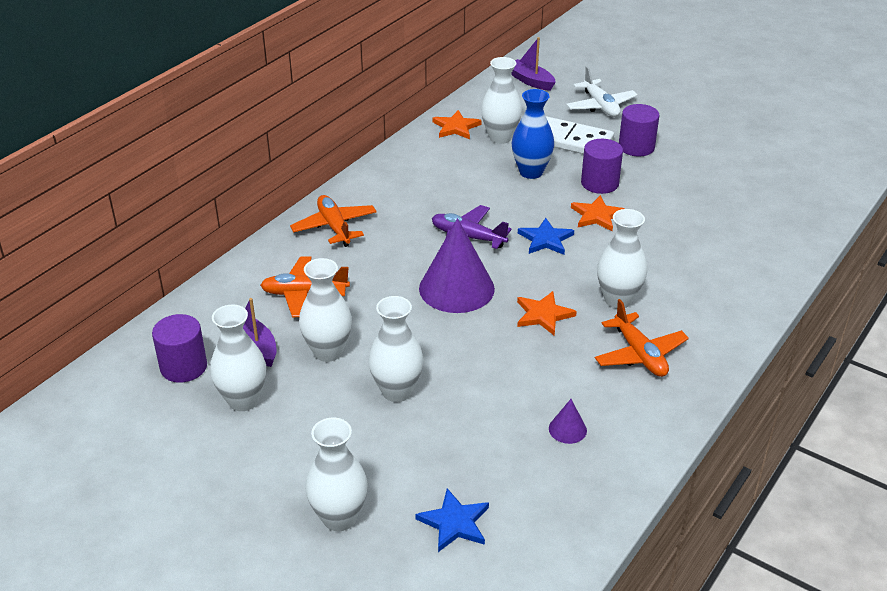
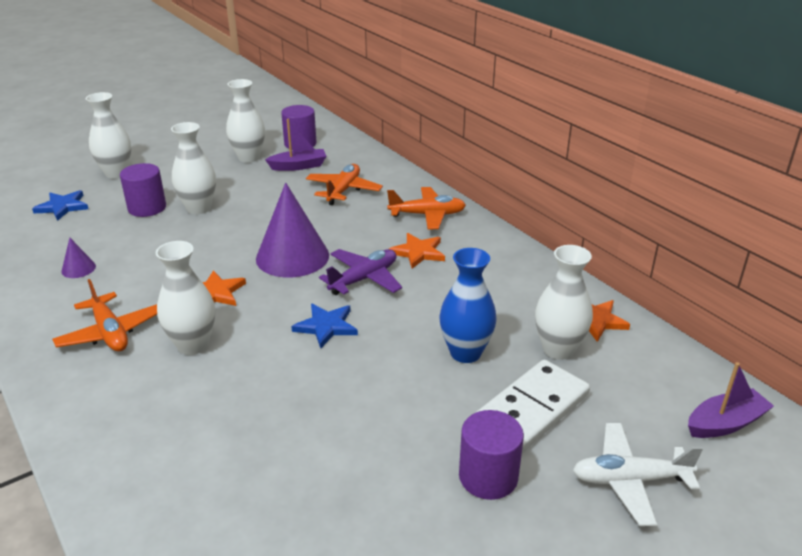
camera: 110 degrees right, 5 degrees down
white vase [299,258,352,362] -> none
orange star [571,195,625,231] -> orange star moved to [389,233,445,269]
purple cylinder [581,139,623,194] -> purple cylinder moved to [120,163,166,217]
orange plane [595,299,689,377] -> orange plane turned 120 degrees counterclockwise [52,279,157,351]

